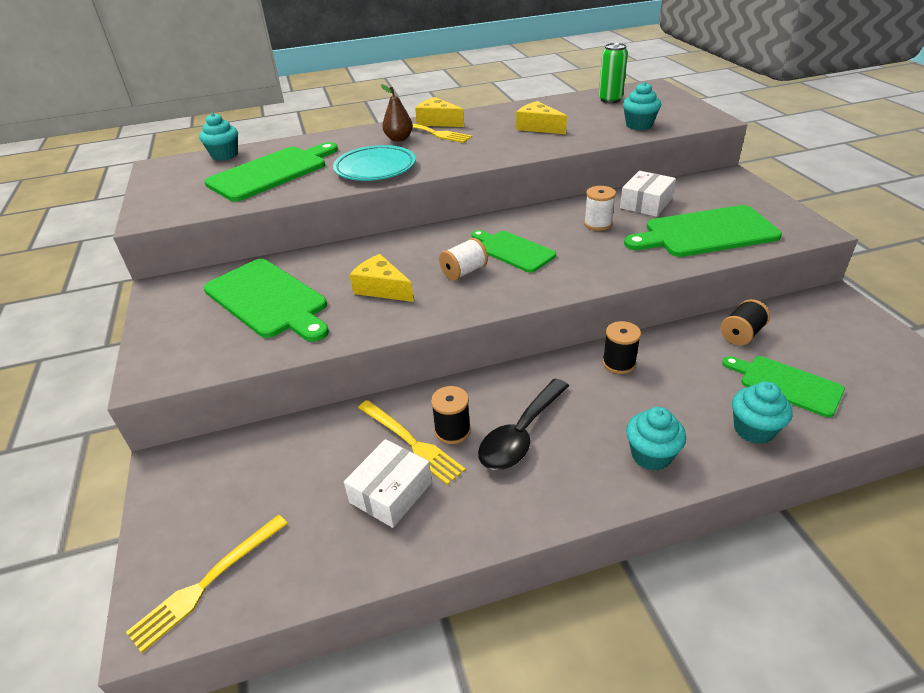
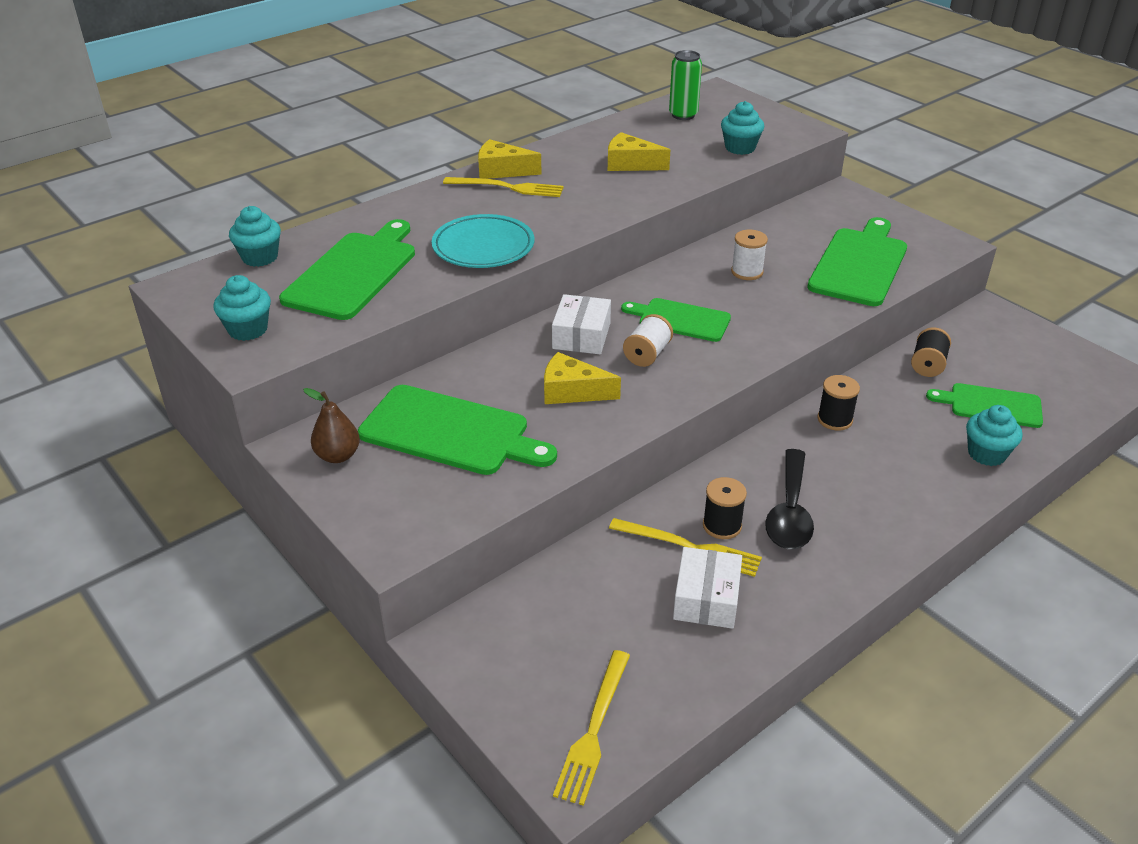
camera: 25 degrees left, 0 degrees up
brown pear [381,84,413,142] -> brown pear moved to [303,388,360,463]
white box [620,171,676,217] -> white box moved to [552,294,611,354]
green cutting board [624,205,782,257] -> green cutting board turned 150 degrees clockwise [807,217,907,306]
turquoise cupcake [626,407,686,470] -> turquoise cupcake moved to [213,275,271,341]

